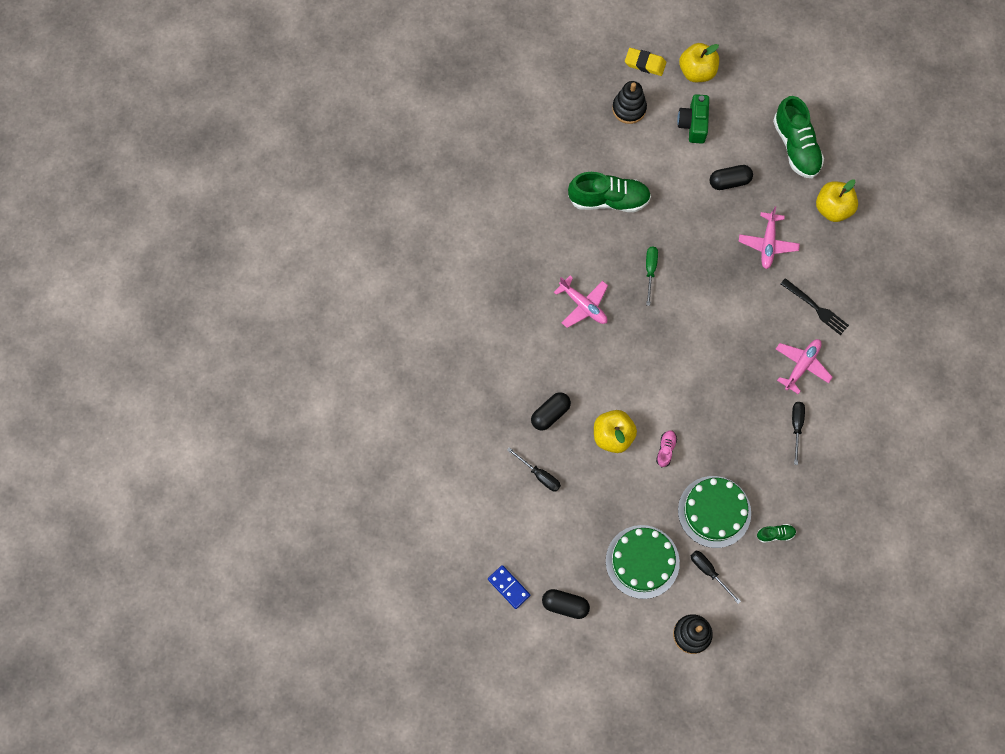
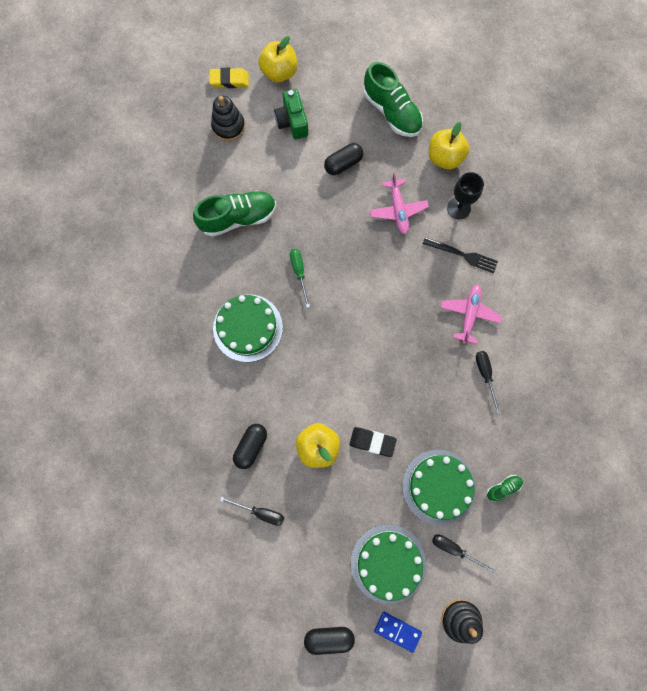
camera: 20 degrees left, 5 degrees up
blue domino [488,565,530,609] -> blue domino moved to [374,611,422,653]
pink plane [554,276,608,328] -> green cake [213,294,283,362]
pink shoe [656,431,677,467] -> black eraser [349,427,397,457]
none -> black goblet [447,172,484,219]

